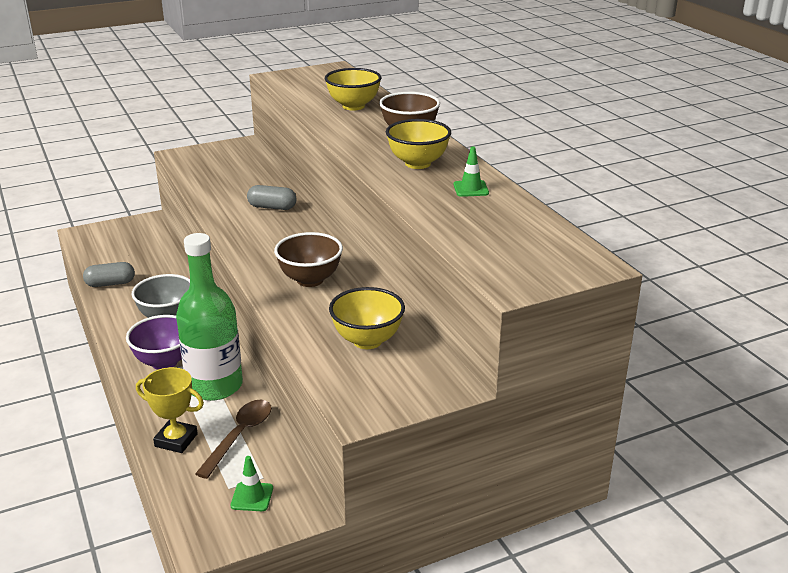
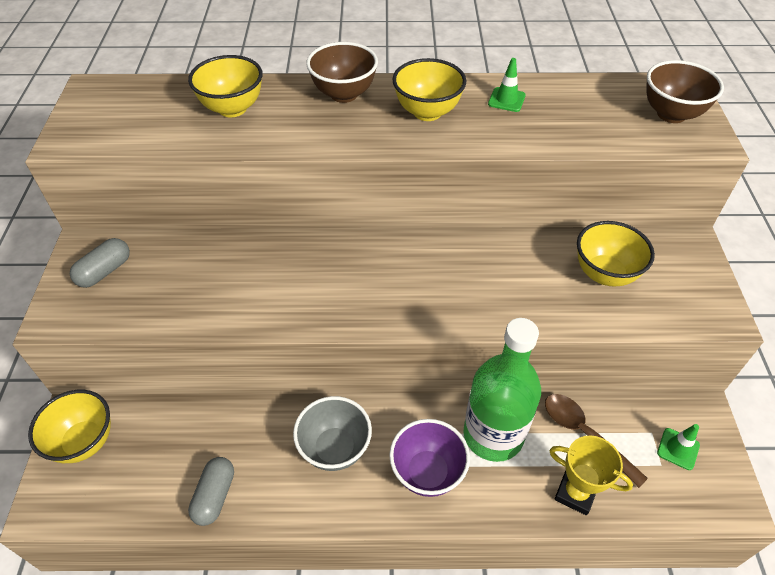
camera: 65 degrees left, 20 degrees up
yellow trophy [136,367,204,453] -> yellow trophy turned 75 degrees clockwise [549,436,633,515]
grey capsule [247,185,297,210] -> grey capsule moved to [70,238,130,288]
brown bowl [274,232,343,287] -> brown bowl moved to [646,60,724,123]
none -> yellow bowl [28,390,111,463]

